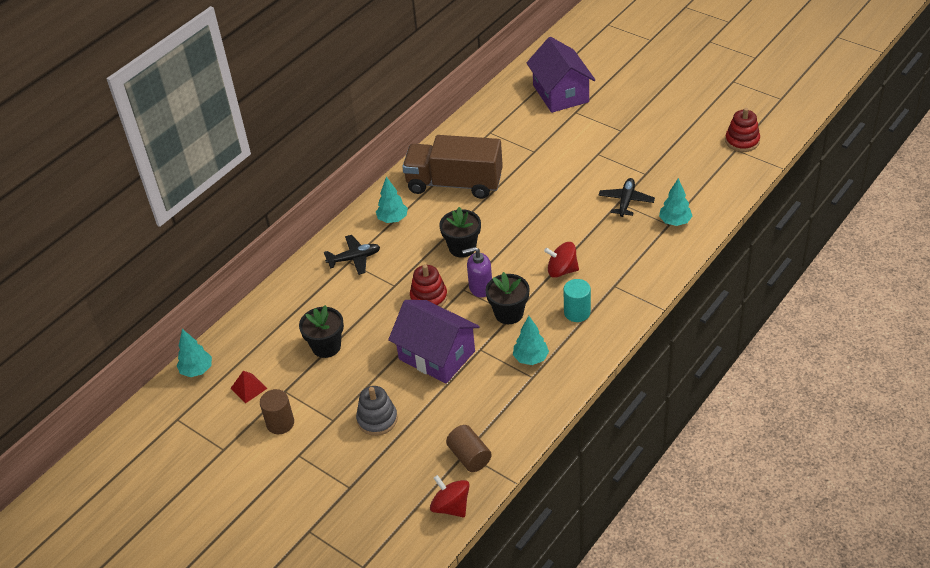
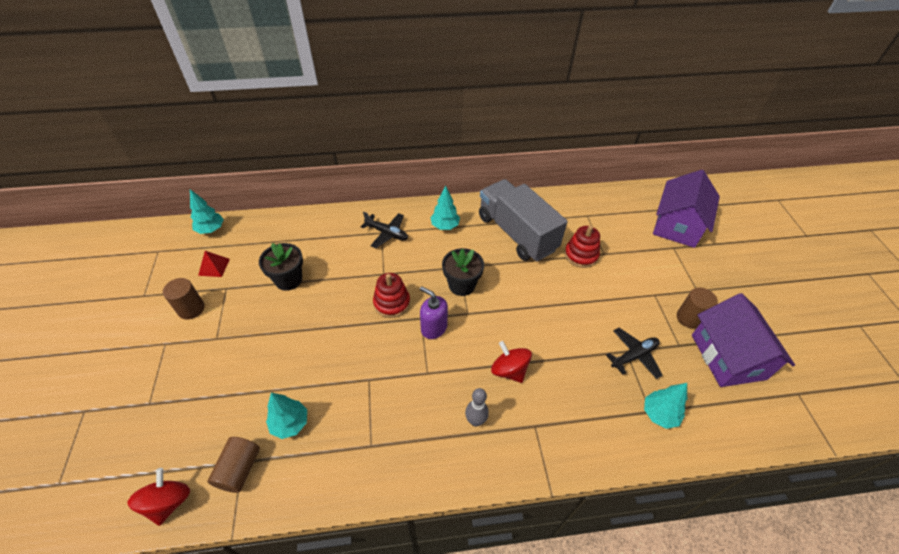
camera: 40 degrees right, 5 degrees up
grey stacking toy [356,386,398,436] -> none
purple house [388,300,480,384] -> purple house moved to [692,293,795,387]
brown truck [402,135,503,199] -> grey truck [479,179,567,261]
black flower pot [486,272,530,324] -> none
turquoise tree [513,316,549,365] -> turquoise tree moved to [266,392,307,439]
turquoise cylinder [563,279,591,322] -> grey bowling pin [465,388,489,427]
red stacking toy [725,108,760,152] -> red stacking toy moved to [565,225,600,268]
none -> brown cylinder [677,288,718,329]

